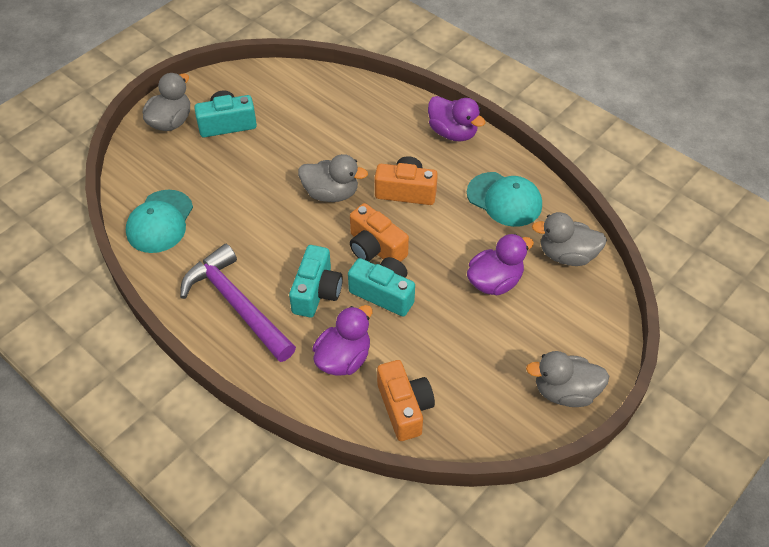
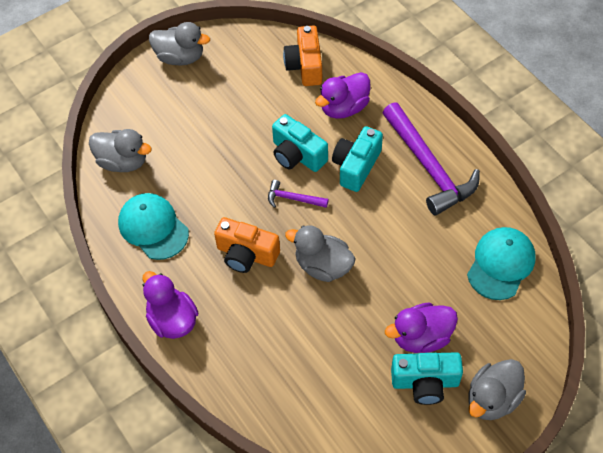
camera: 165 degrees left, 5 degrees up
orange camera [350,203,409,262] -> purple hammer [268,180,329,208]
purple duck [467,234,534,295] -> purple duck moved to [385,303,458,353]

